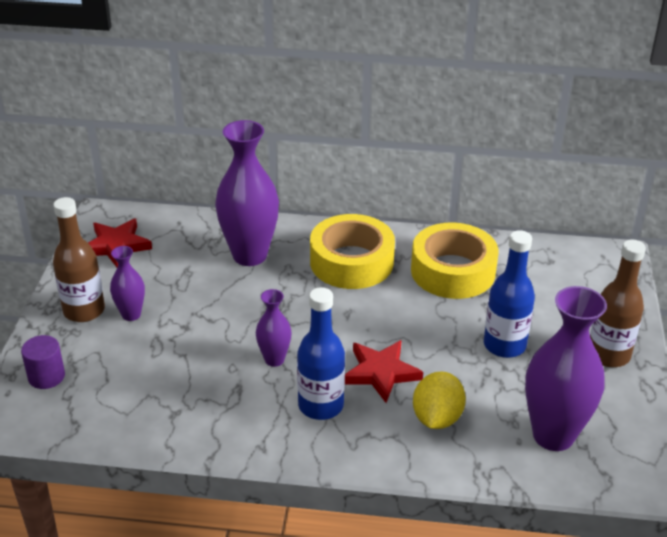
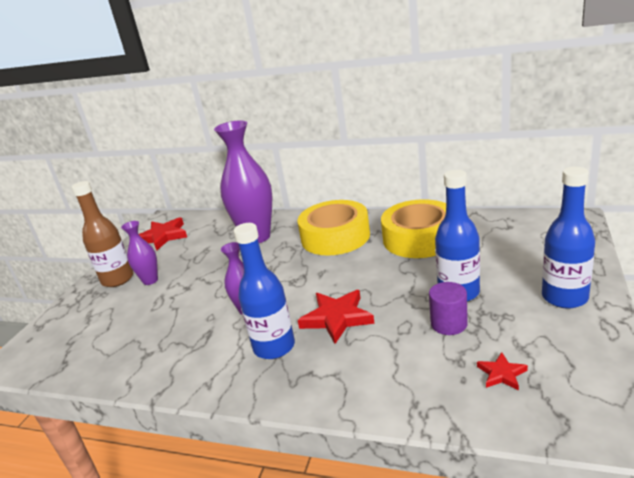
camera: 15 degrees right, 10 degrees down
purple cylinder [21,335,65,389] -> purple cylinder moved to [429,282,468,335]
yellow lemon [413,371,466,429] -> none
purple vase [525,286,607,451] -> red star [477,352,528,391]
brown bottle [590,239,646,367] -> blue bottle [542,167,595,308]

